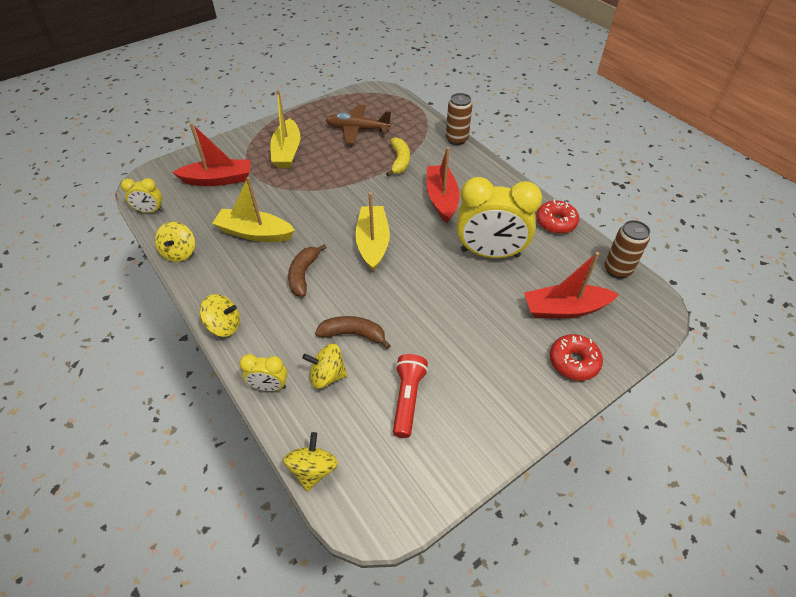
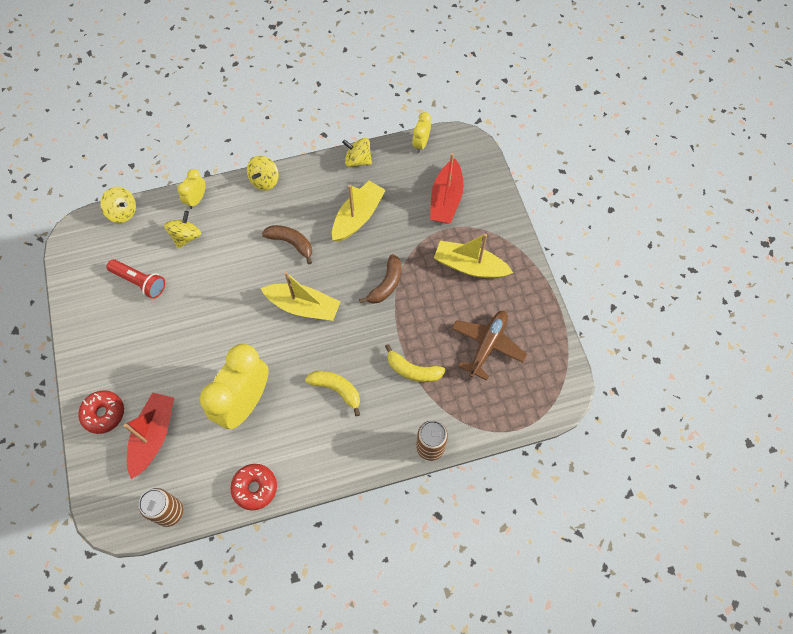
camera: 110 degrees right, 15 degrees up
brown banana [315,316,391,349] -> brown banana moved to [359,254,401,304]
red boat [427,147,460,223] -> yellow banana [305,371,360,416]

